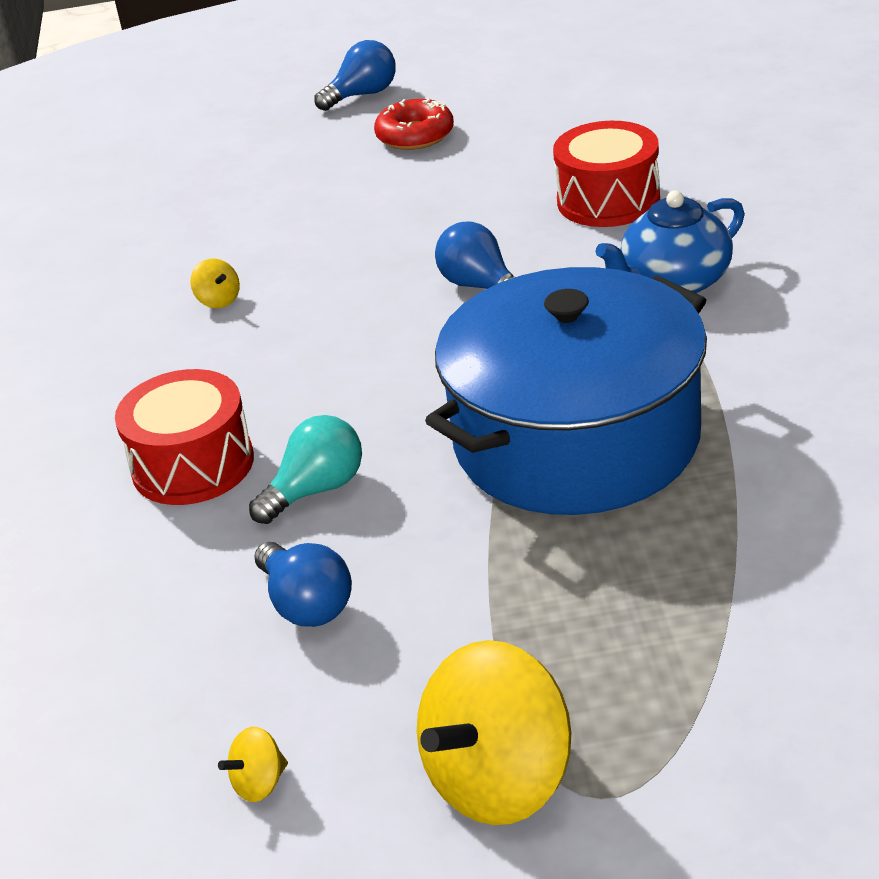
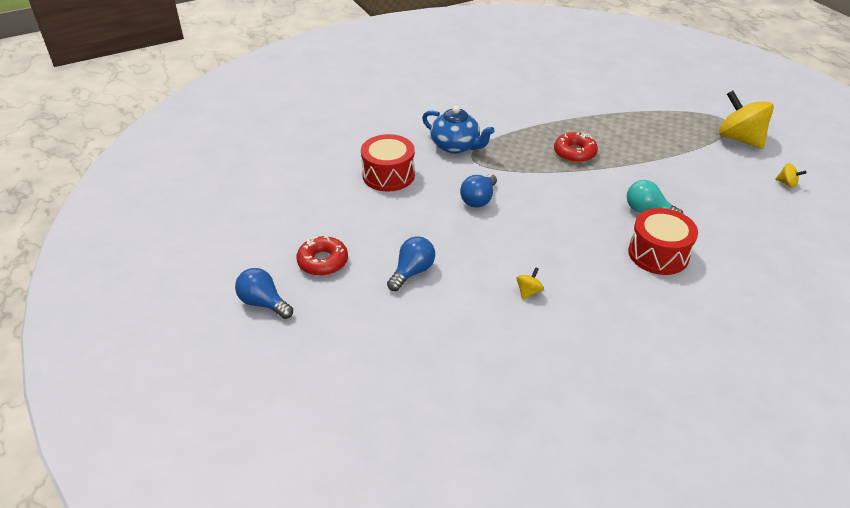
camera: 115 degrees left, 5 degrees up
blue light bulb [254,542,352,627] -> blue light bulb moved to [387,236,435,291]
yellow spinning top [417,640,571,825] -> yellow spinning top turned 150 degrees counterclockwise [719,91,774,149]
blue pot [425,267,707,515] -> red donut [554,132,598,163]

